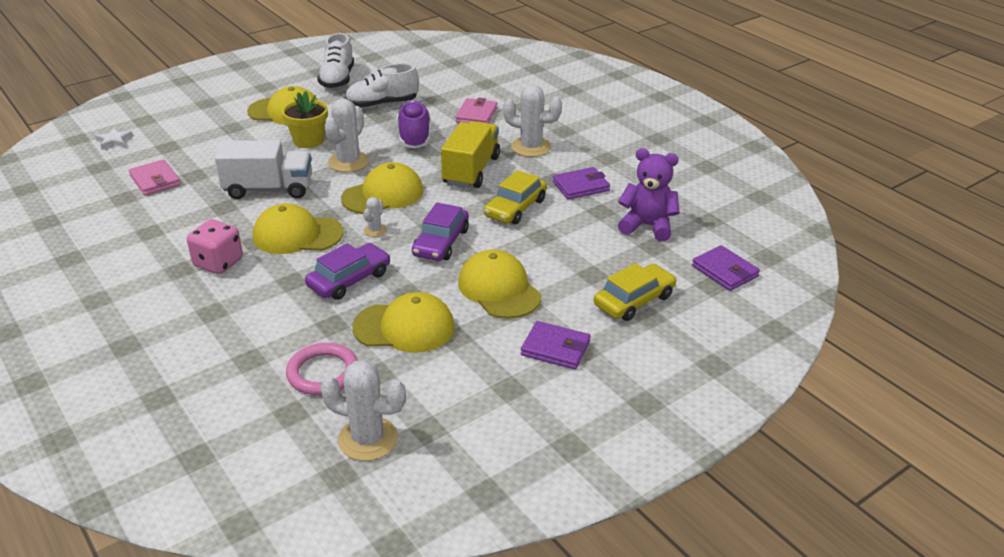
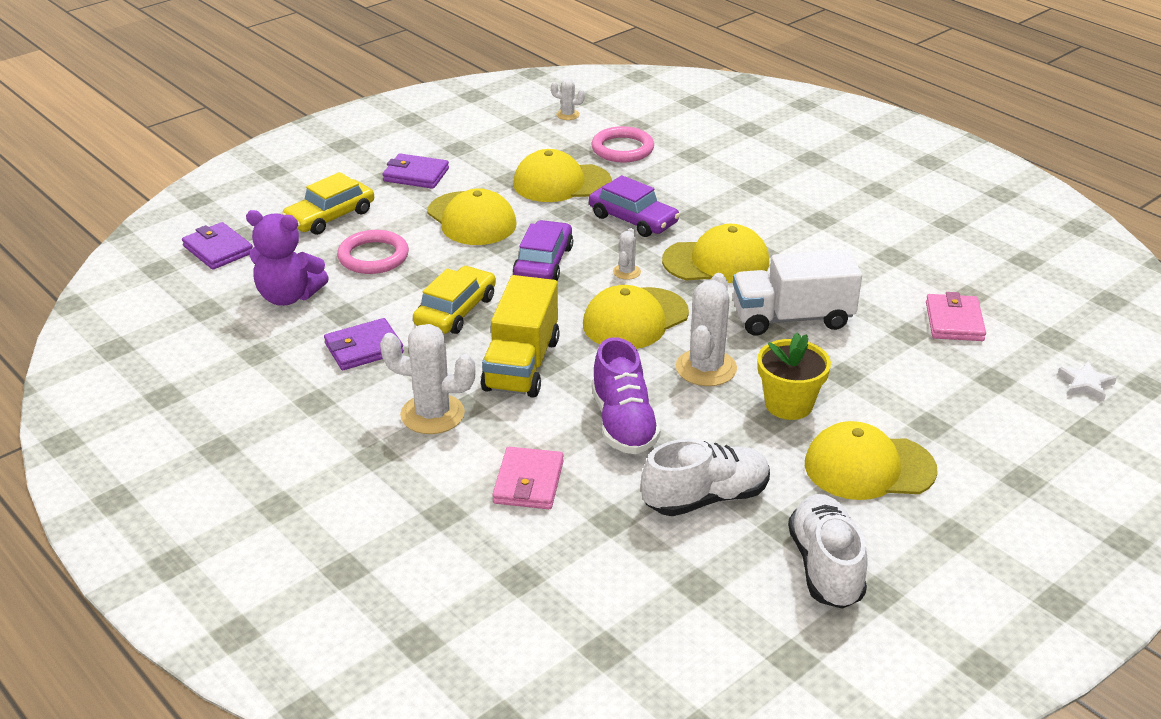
camera: 175 degrees right, 0 degrees up
pink wallet [129,159,181,196] -> pink wallet turned 45 degrees clockwise [926,292,986,341]
pink dice [187,219,243,274] -> none
purple car [305,243,390,300] -> purple car turned 90 degrees counterclockwise [589,175,680,237]
white cactus [320,360,406,461] -> white cactus [551,78,585,120], size x0.50
none -> pink ring [337,230,409,274]

